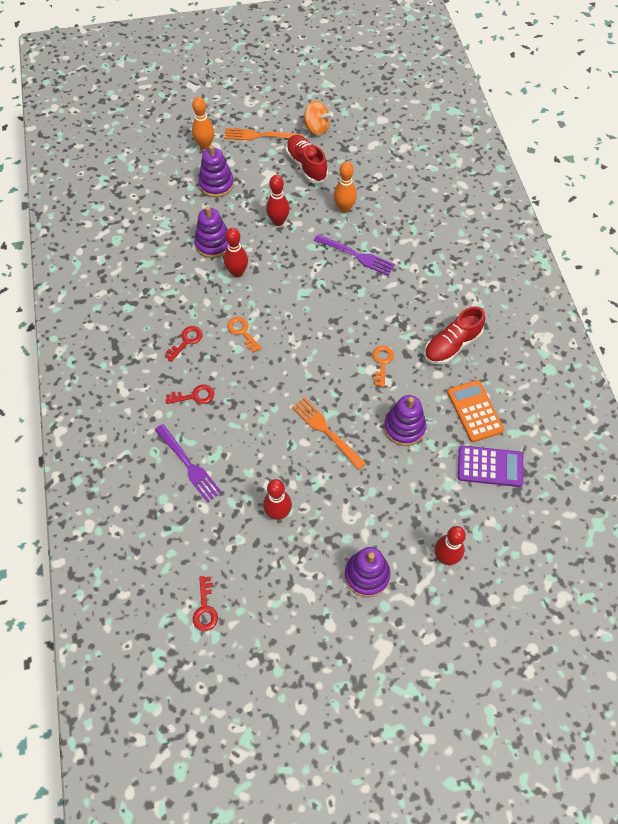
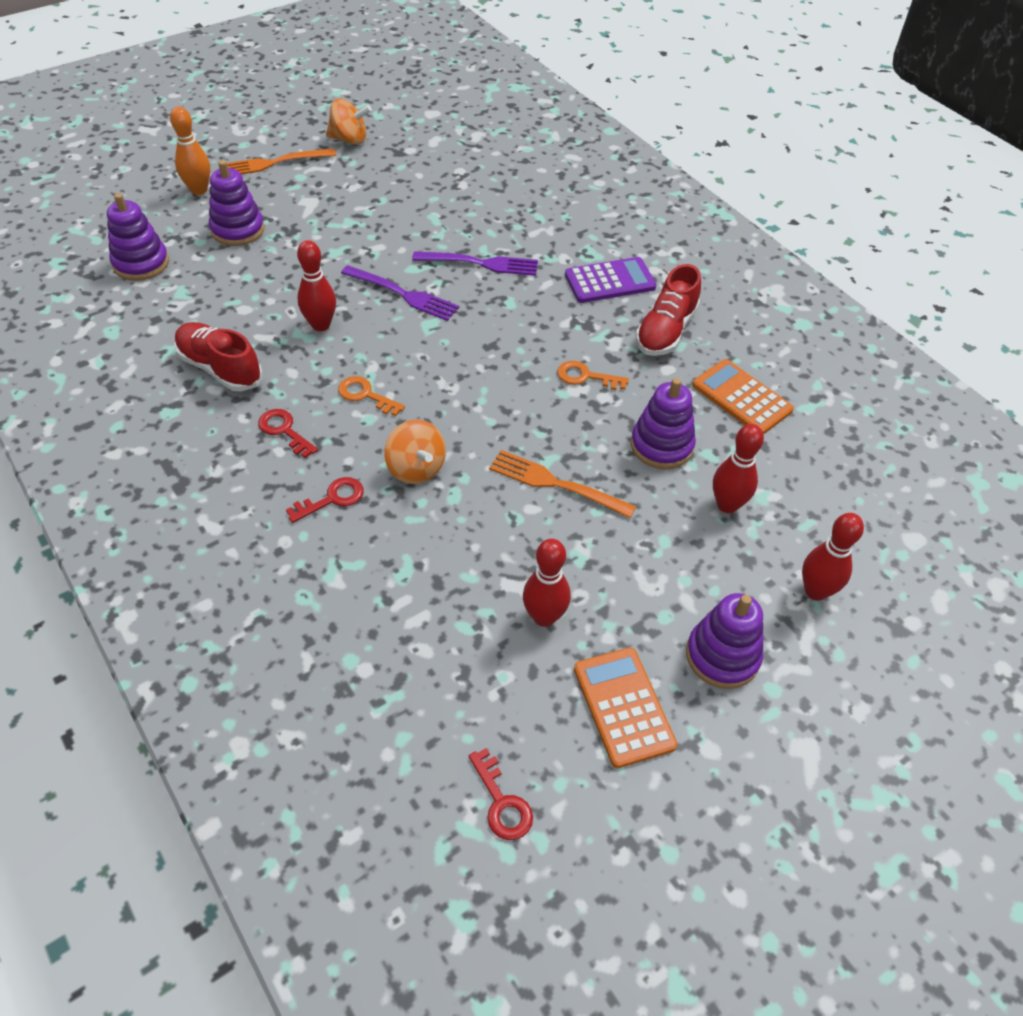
camera: 25 degrees left, 10 degrees down
purple fork [155,424,222,503] -> purple fork moved to [341,265,459,321]
red key [165,326,203,362] -> red key turned 60 degrees counterclockwise [258,409,318,458]
purple stacking toy [194,206,228,258] -> purple stacking toy moved to [107,193,169,281]
red bowling pin [266,175,290,226] -> red bowling pin moved to [713,424,764,513]
red shoe [286,135,328,183] -> red shoe moved to [174,322,263,391]
orange bowling pin [334,161,357,213] -> none
orange key [373,345,394,387] -> orange key turned 60 degrees counterclockwise [557,361,629,390]
purple calculator [458,446,523,487] -> purple calculator moved to [565,257,656,303]
none -> orange spinning top [384,420,446,484]
none -> orange calculator [574,647,677,768]

